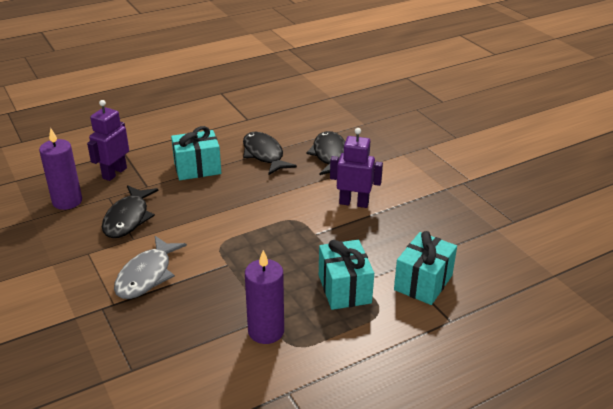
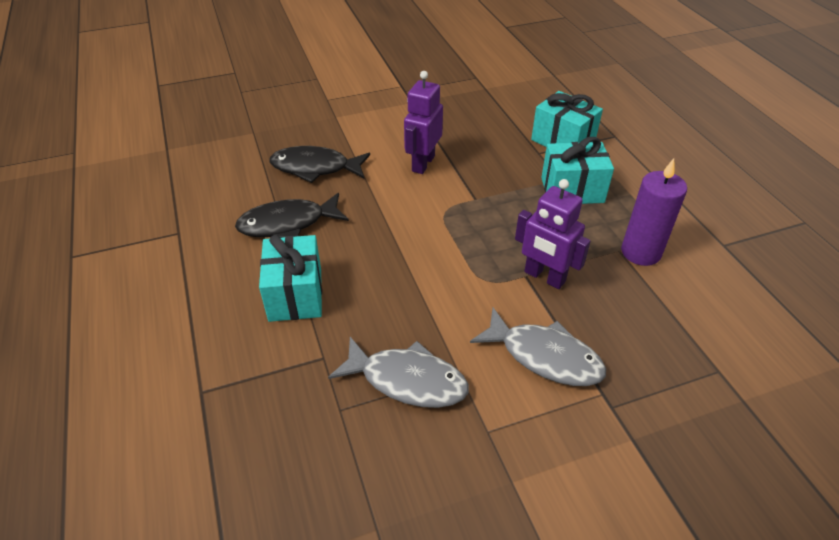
camera: 80 degrees left, 10 degrees up
purple candle [39,128,82,210] -> none
purple robot [87,100,129,181] -> purple robot moved to [515,179,591,289]
black fish [102,185,158,238] -> grey fish [328,337,469,408]

